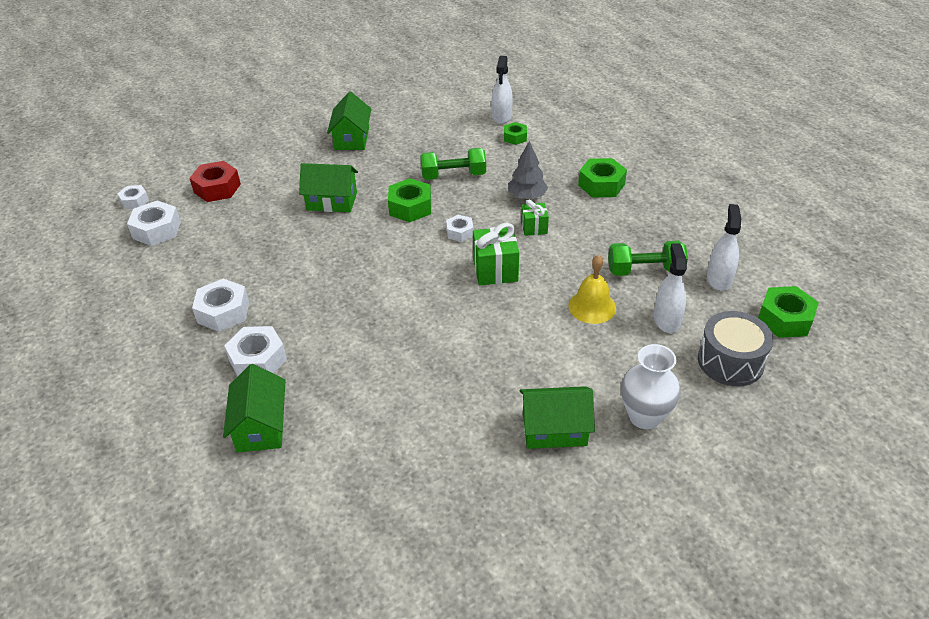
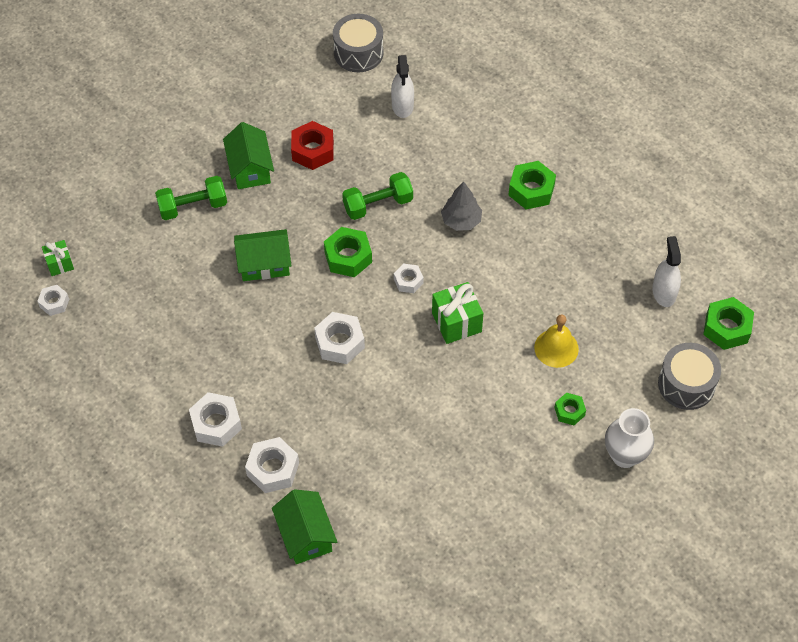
camera: 15 degrees left, 15 degrees up
white nut [127,200,181,246] -> white nut moved to [314,312,365,364]
red nut [190,161,241,202] -> red nut moved to [291,121,334,170]
green nut [504,122,527,145] -> green nut moved to [554,393,586,425]
green house [520,386,595,449] -> none
green gift [521,200,549,236] -> green gift moved to [42,240,74,276]
green dumbbell [608,241,688,276] -> green dumbbell moved to [155,176,227,220]
white spray bottle [654,243,687,333] -> none
none -> grey drum [333,14,384,72]

